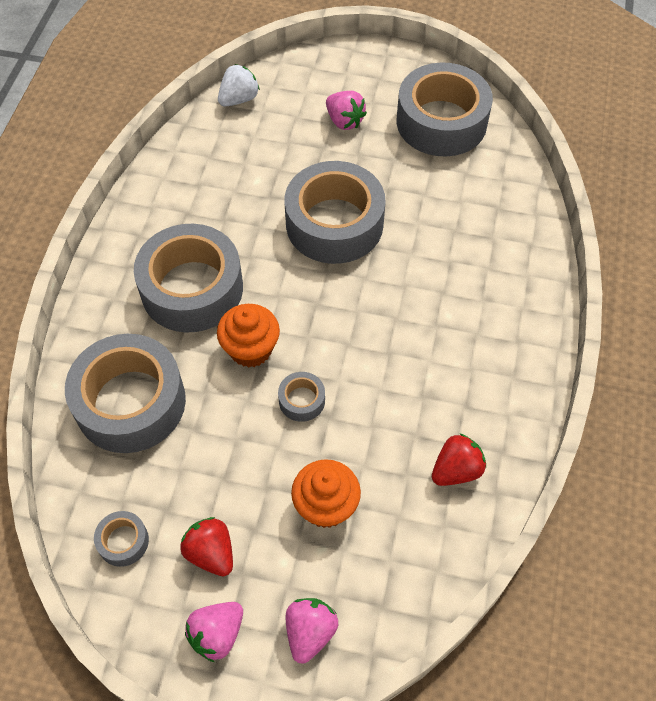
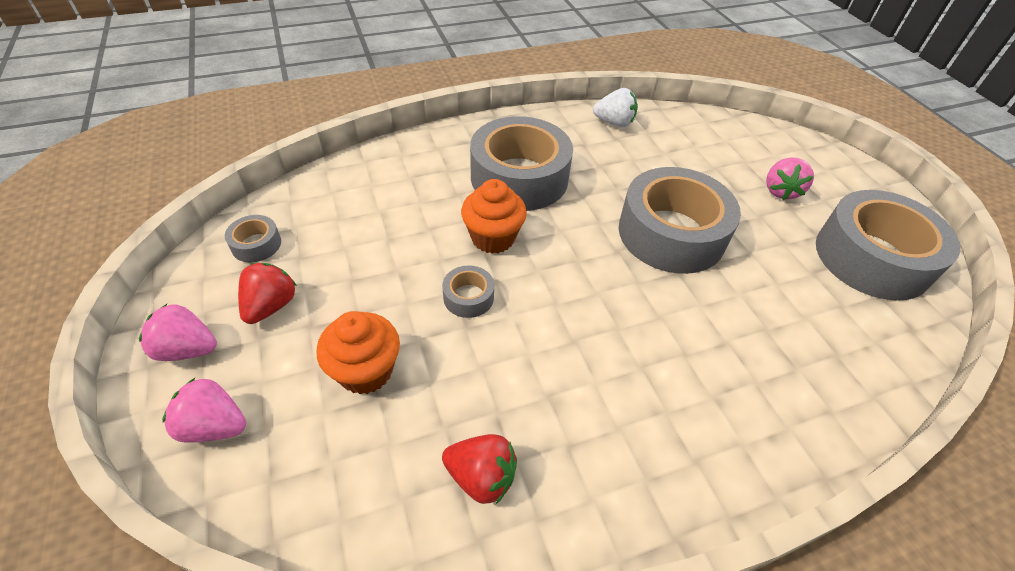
camera: 55 degrees right, 10 degrees down
grey tape [65,334,186,453] -> none
white strawberry [218,64,260,107] -> white strawberry moved to [593,88,638,127]
pink strawberry [286,598,338,664] -> pink strawberry turned 150 degrees counterclockwise [162,377,246,443]

